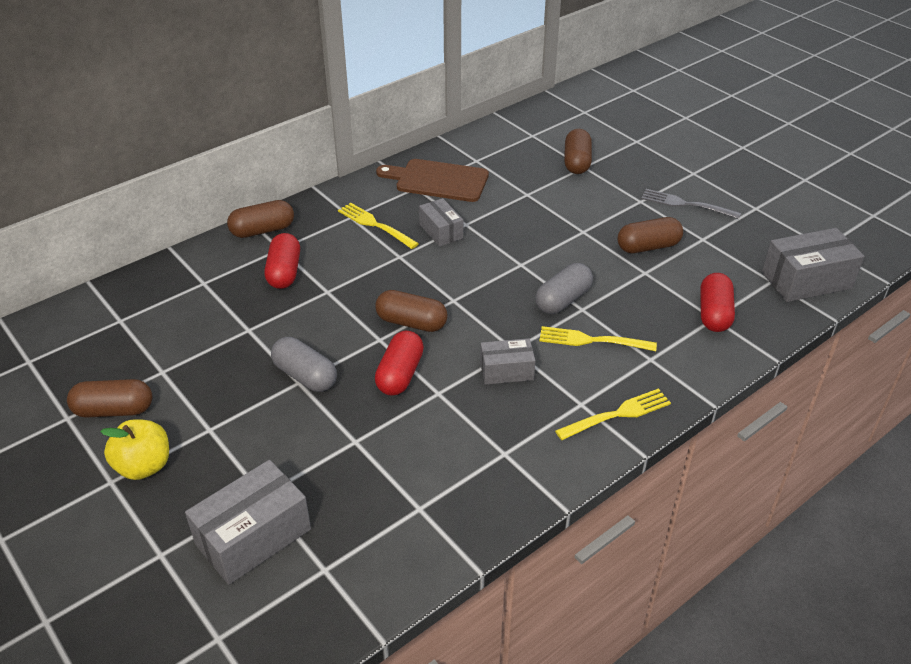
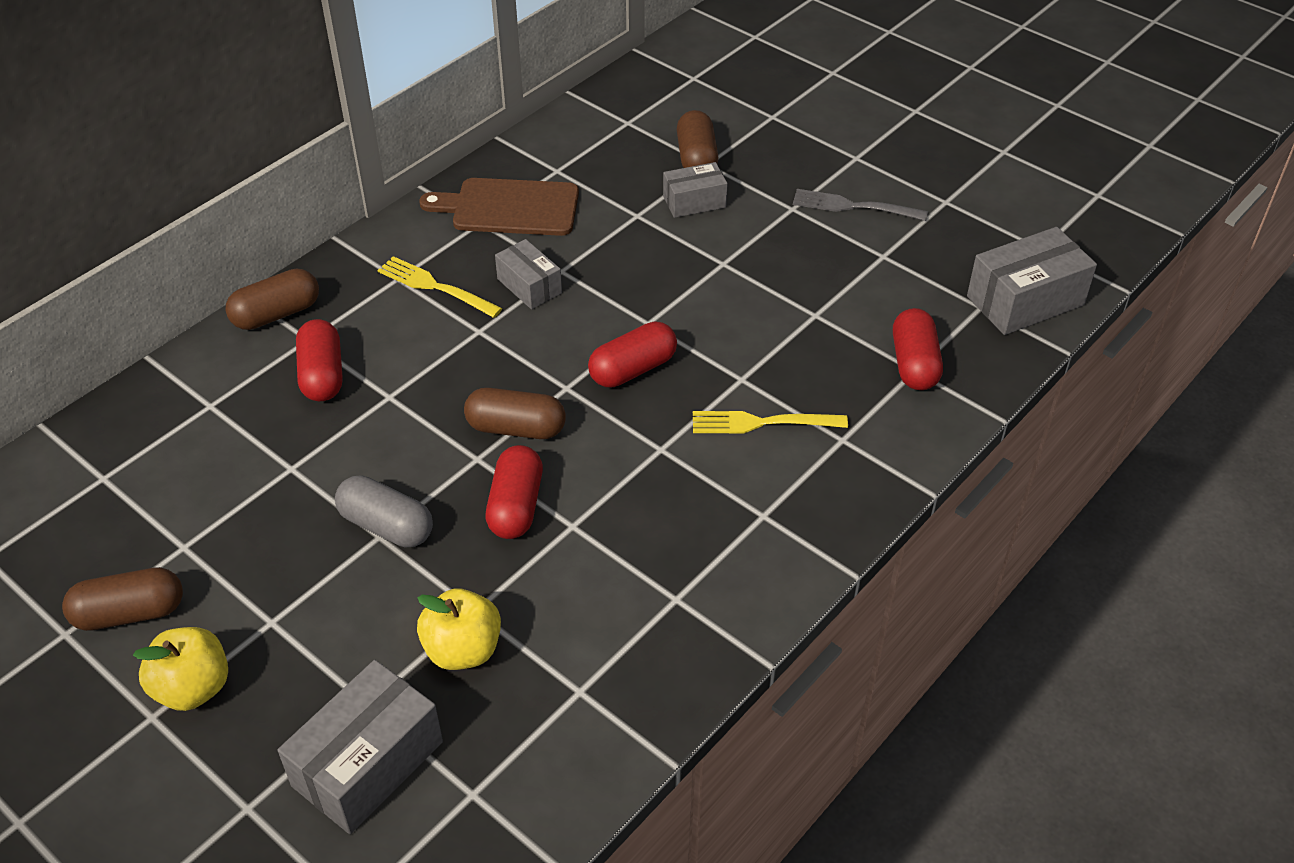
camera: 10 degrees left, 5 degrees up
grey box [480,338,536,385] -> grey box moved to [663,162,728,218]
grey capsule [535,263,593,314] -> none
yellow fork [555,388,671,440] -> none
brown capsule [617,217,683,253] -> none
none -> yellow apple [417,589,501,670]
none -> red capsule [588,321,677,388]

